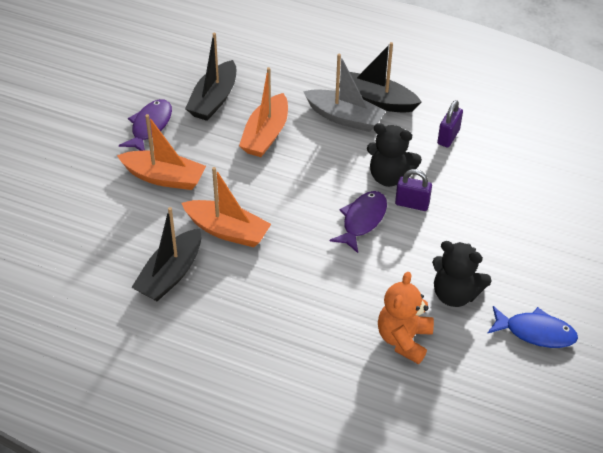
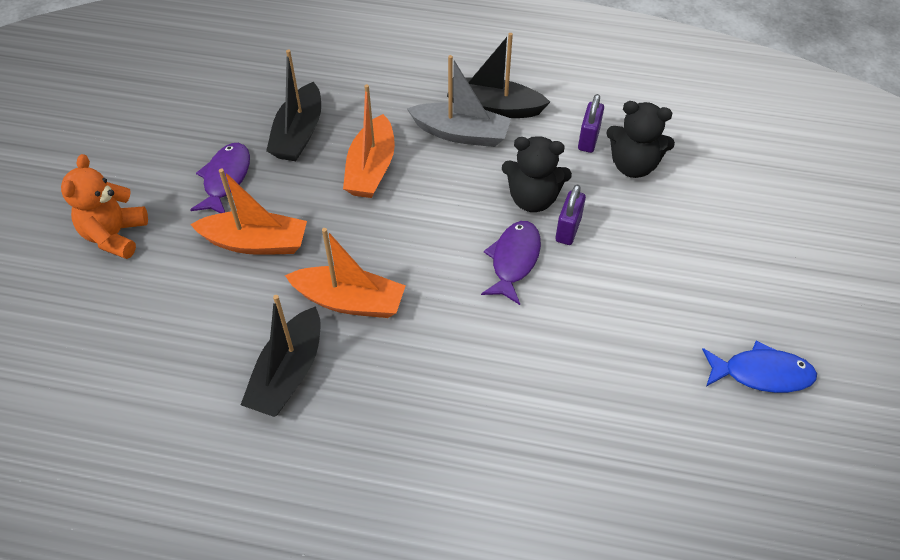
camera: 10 degrees left, 5 degrees up
orange teddy bear [378,272,434,364] -> orange teddy bear moved to [61,154,148,259]
purple padlock [395,169,432,211] -> purple padlock turned 75 degrees counterclockwise [555,185,586,245]
black teddy bear [432,241,492,307] -> black teddy bear moved to [606,101,675,178]

